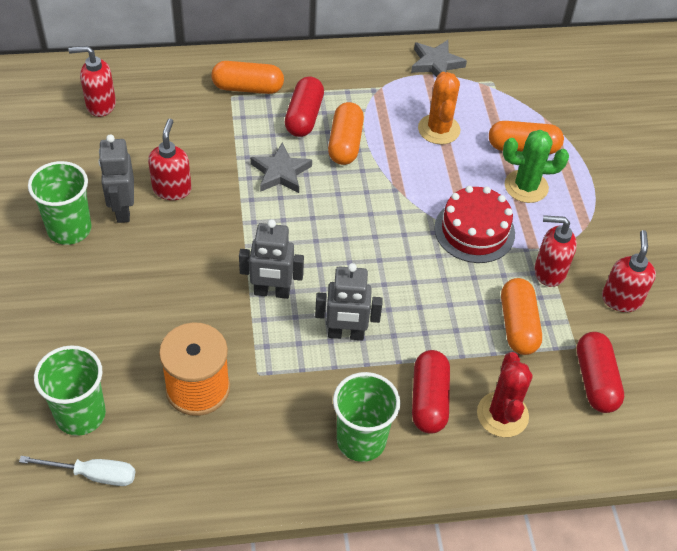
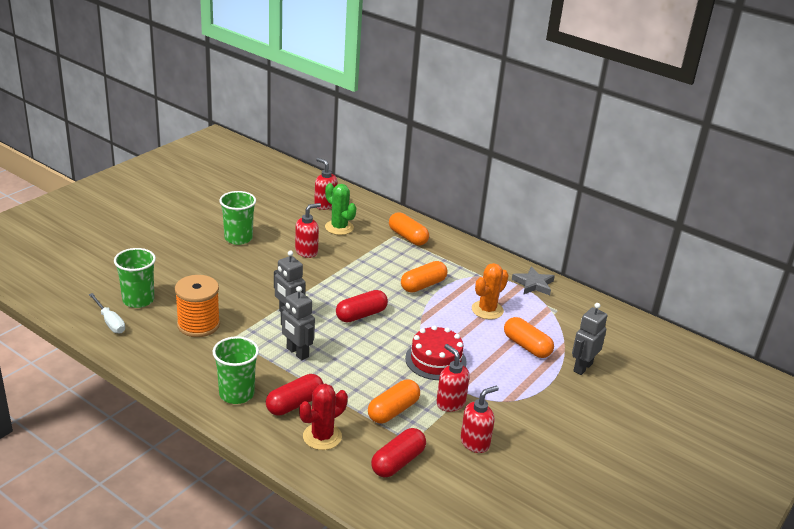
camera: 45 degrees right, 20 degrees down
grey robot [98,135,134,223] -> grey robot moved to [572,303,608,375]
grey star [250,143,312,193] -> none
red capsule [285,76,324,137] -> red capsule moved to [336,290,388,323]
green cactus [503,130,569,203] -> green cactus moved to [325,183,357,235]

